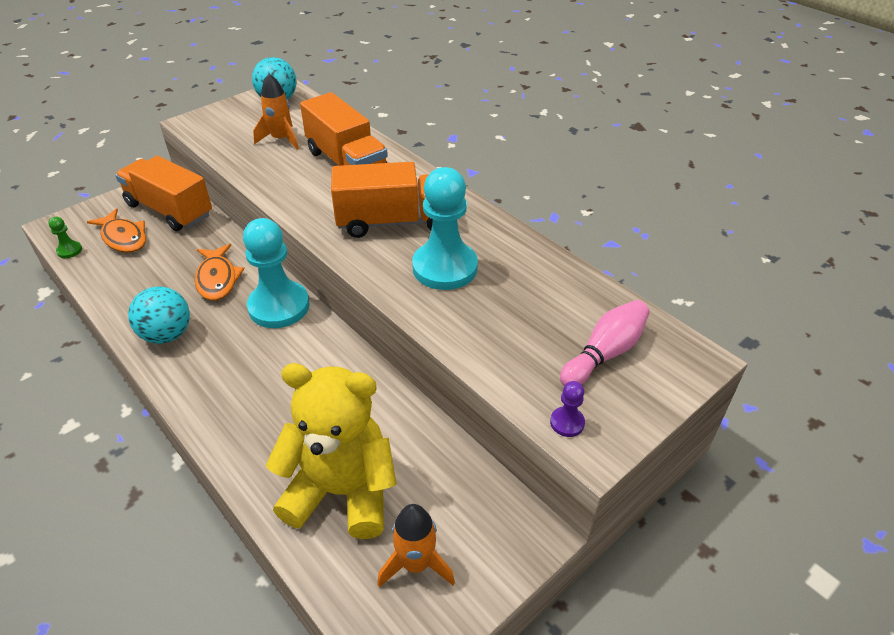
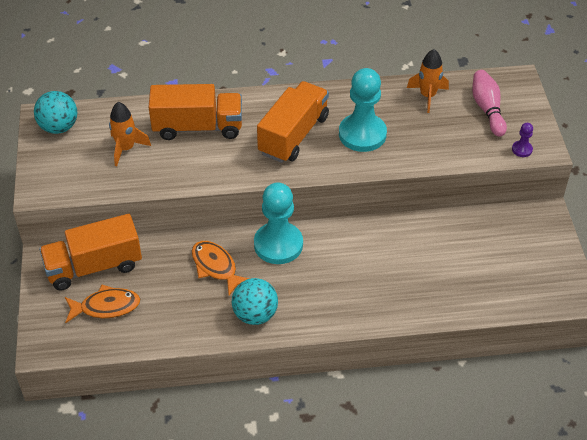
camera: 55 degrees left, 5 degrees up
green pawn [48,217,82,258] -> none
orange fish [195,244,244,300] -> orange fish turned 150 degrees counterclockwise [192,241,250,296]
yellow teddy bear [266,363,396,539] -> none
orange rocket [377,504,455,587] -> orange rocket moved to [407,49,449,113]

